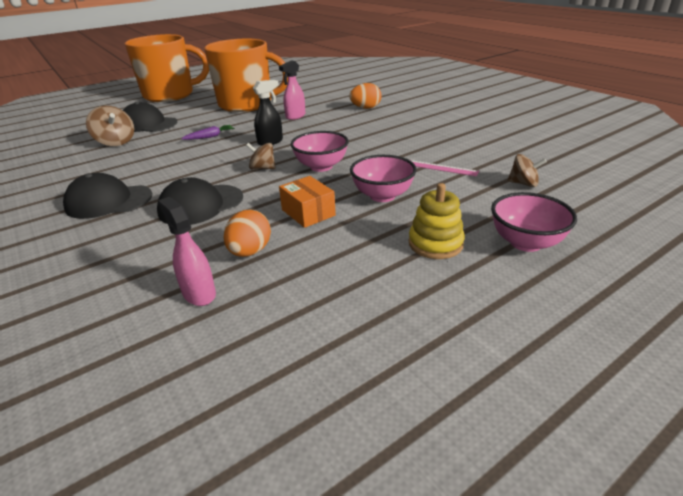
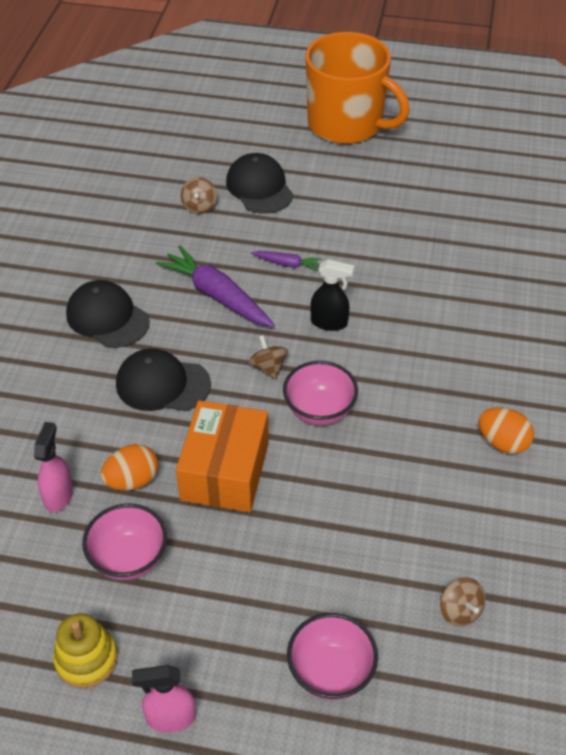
camera: 45 degrees right, 15 degrees up
brown spinning top [86,106,134,146] -> brown spinning top [181,177,217,214], size x0.66
orange mug [204,39,288,112] -> none
pink spray bottle [279,60,305,120] -> pink spray bottle moved to [132,665,196,733]
orange box [279,176,336,228] -> orange box [176,400,269,512], size x1.71
orange egg [349,83,382,109] -> orange egg moved to [478,407,534,454]
pink bowl [350,155,417,202] -> pink bowl moved to [82,504,167,580]
yellow stacking toy [409,183,465,259] -> yellow stacking toy moved to [53,613,118,688]
pink ruler [410,160,479,176] -> none
none -> purple carrot [156,245,275,327]

